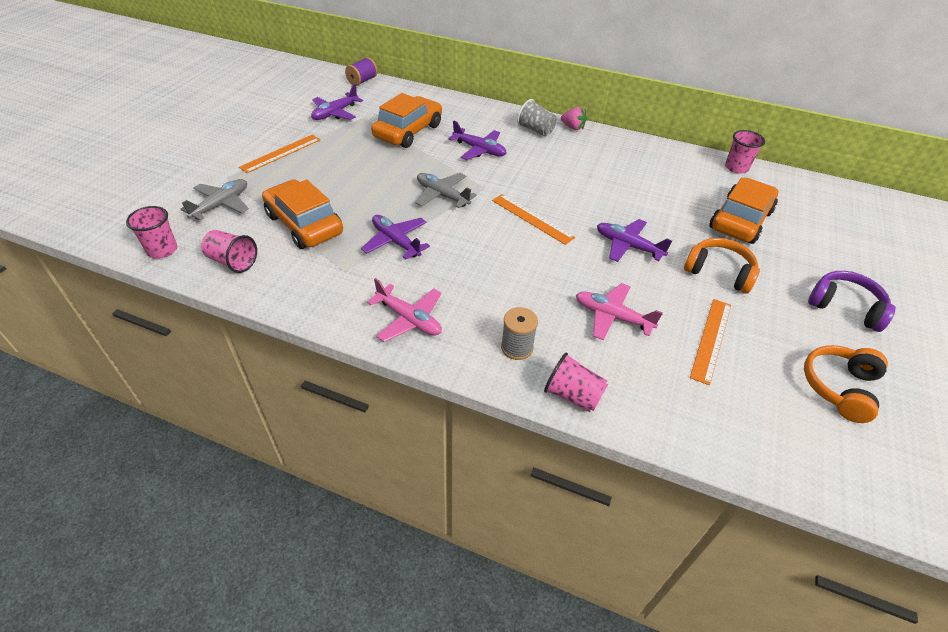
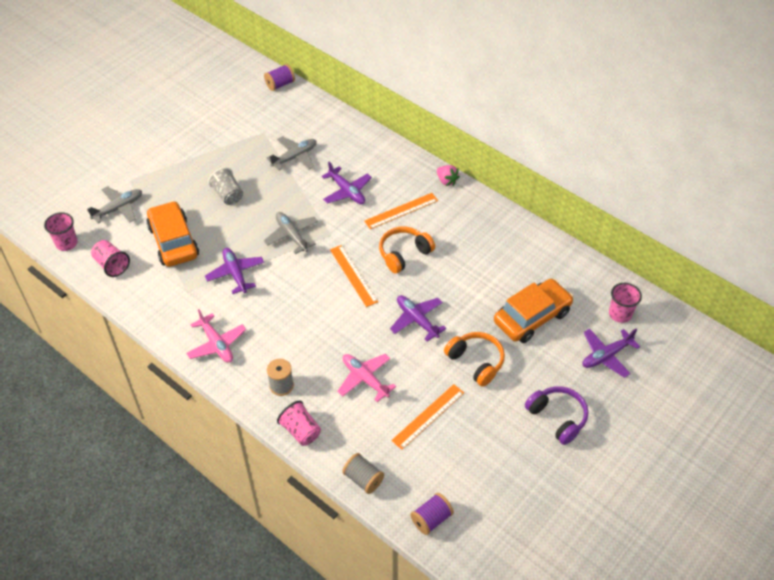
camera: 20 degrees right, 5 degrees up
orange ruler [239,134,321,173] -> orange ruler moved to [364,193,438,229]
purple plane [311,84,363,120] -> purple plane moved to [582,329,640,378]
orange car [371,93,442,148] -> grey plane [267,136,317,170]
grey cup [517,99,557,136] -> grey cup moved to [208,168,243,205]
pink cup [725,130,765,174] -> pink cup moved to [609,283,642,323]
orange headphones [804,345,888,423] -> orange headphones moved to [379,227,435,274]
none -> grey spool [342,453,384,494]
none -> purple spool [410,493,454,535]

